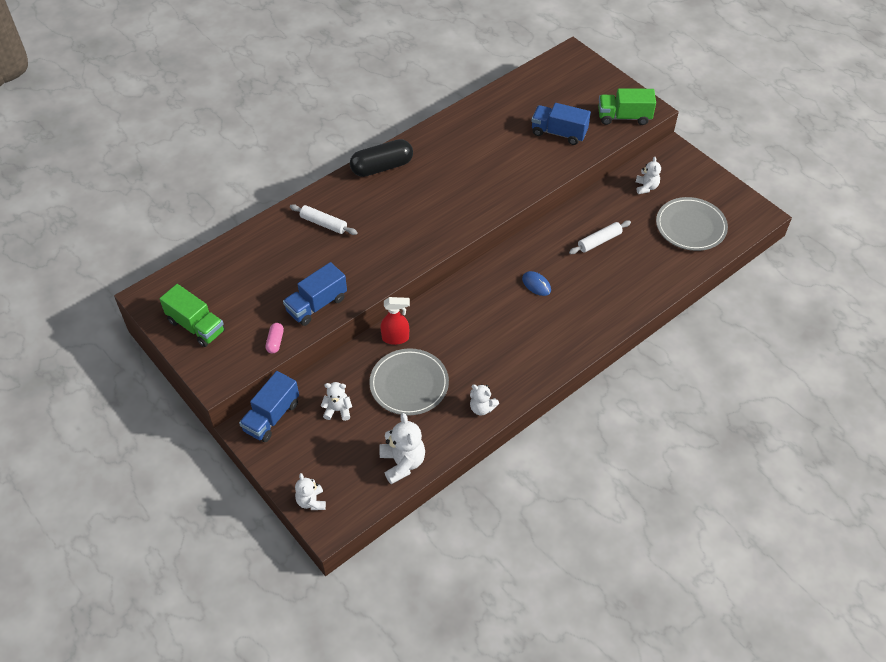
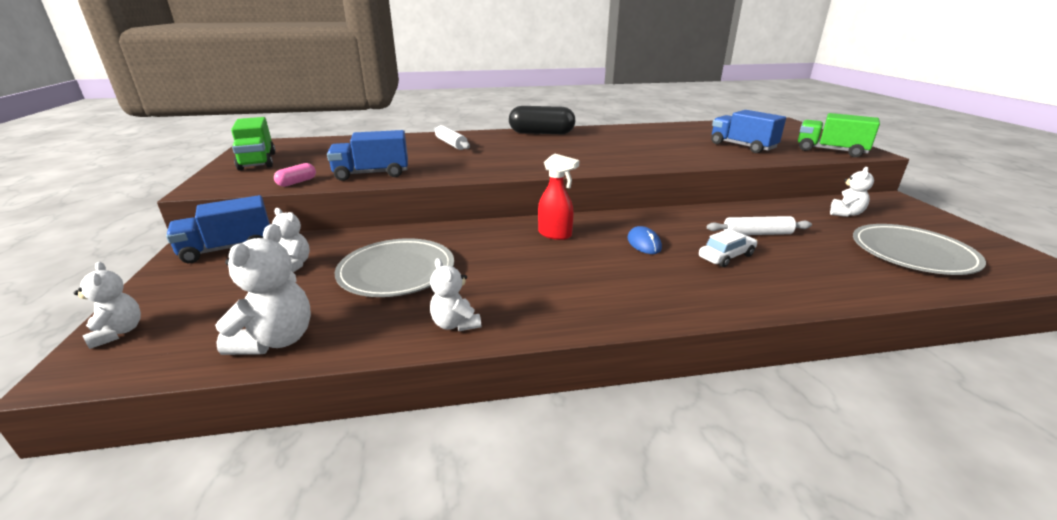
camera: 30 degrees right, 25 degrees down
white teddy bear [295,473,326,510] -> white teddy bear turned 135 degrees clockwise [74,262,141,349]
red spray bottle [380,297,410,345] -> red spray bottle moved to [538,154,580,240]
none -> white car [699,229,757,267]

